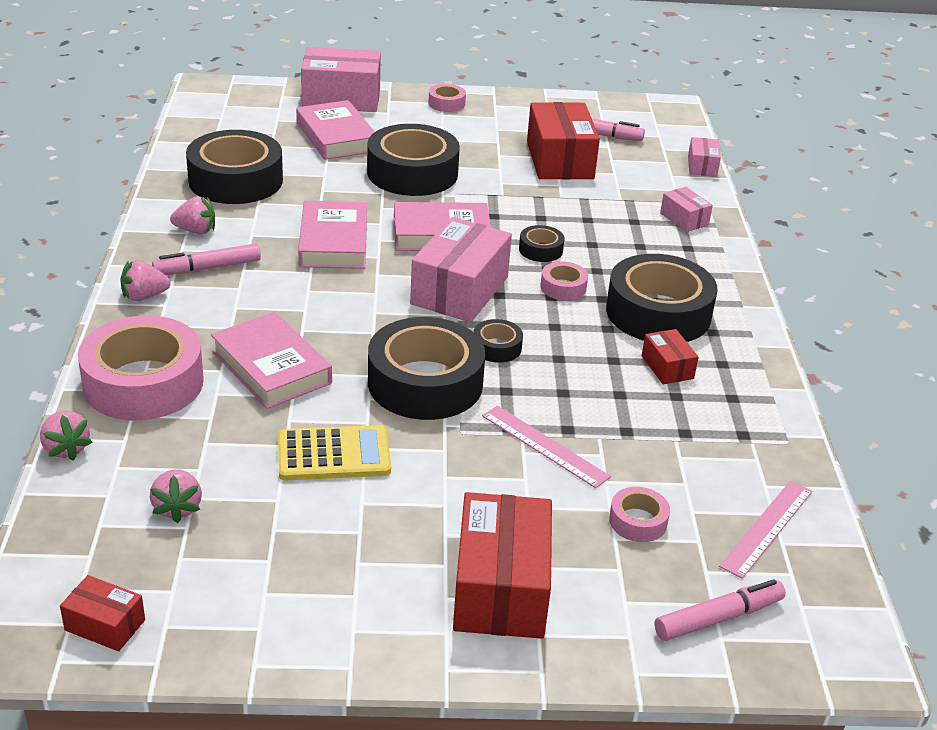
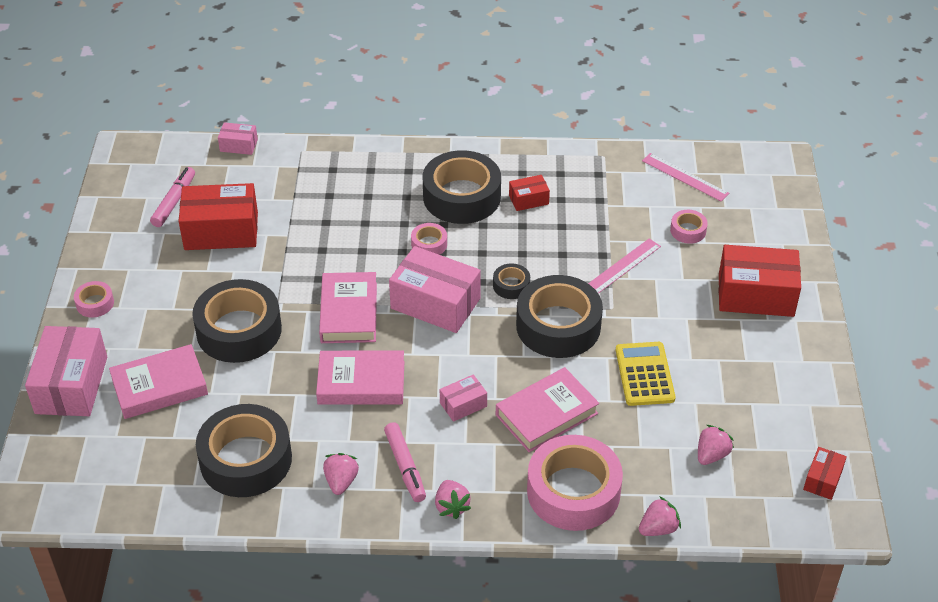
camera: 85 degrees left, 10 degrees up
pink strawberry [150,469,202,523] -> pink strawberry turned 45 degrees counterclockwise [698,425,734,465]
black tape [519,225,564,262] -> none
pink marker [654,579,786,641] -> none
pink box [660,187,713,232] -> pink box moved to [440,374,487,422]

